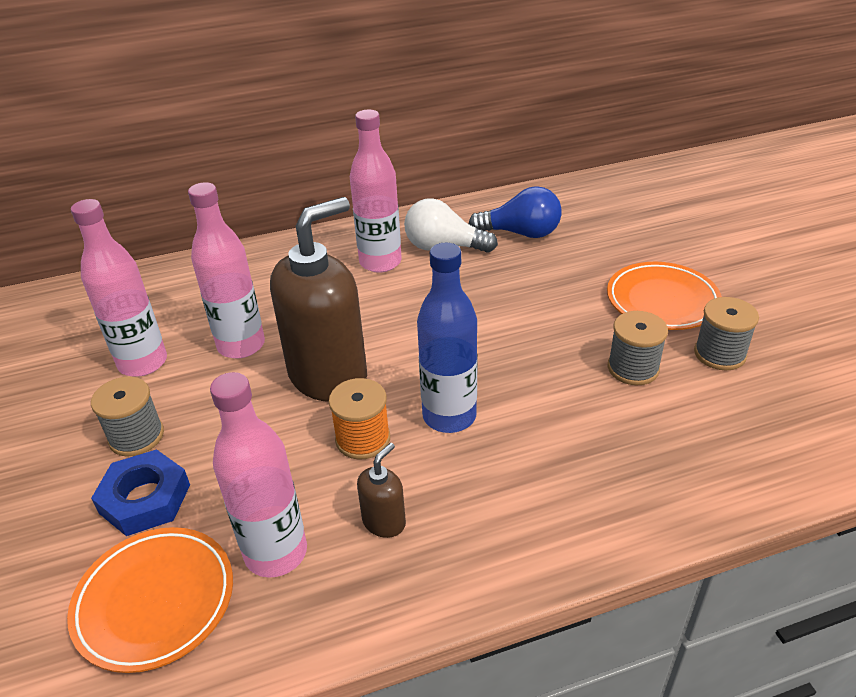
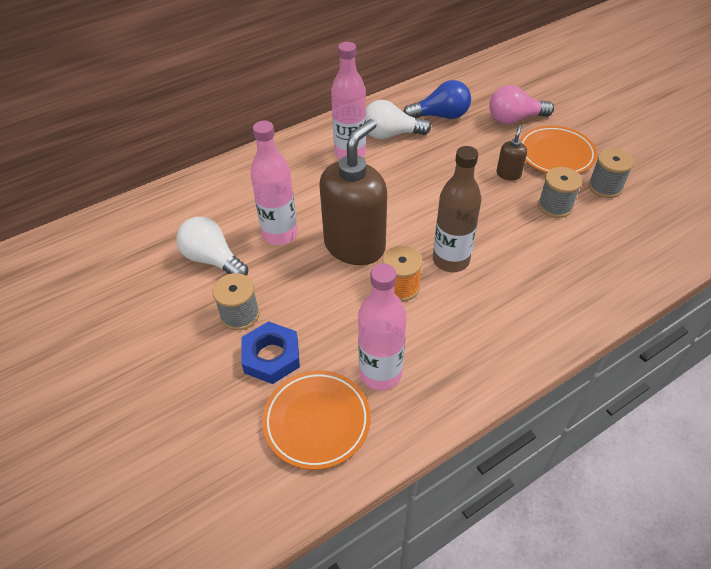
camera: 15 degrees left, 10 degrees up
pink bottle [71,199,167,377] -> white light bulb [176,217,248,276]
brown soap dispenser [357,443,406,538] -> brown soap dispenser moved to [496,125,527,181]
blue bottle [417,243,478,433] -> brown bottle [433,146,481,272]
none -> pink light bulb [489,85,554,124]

